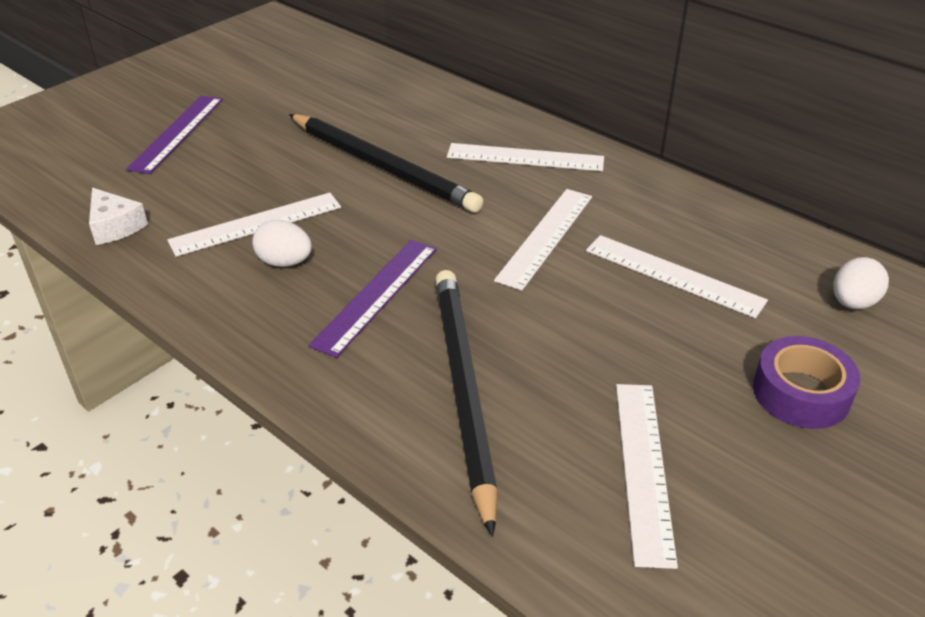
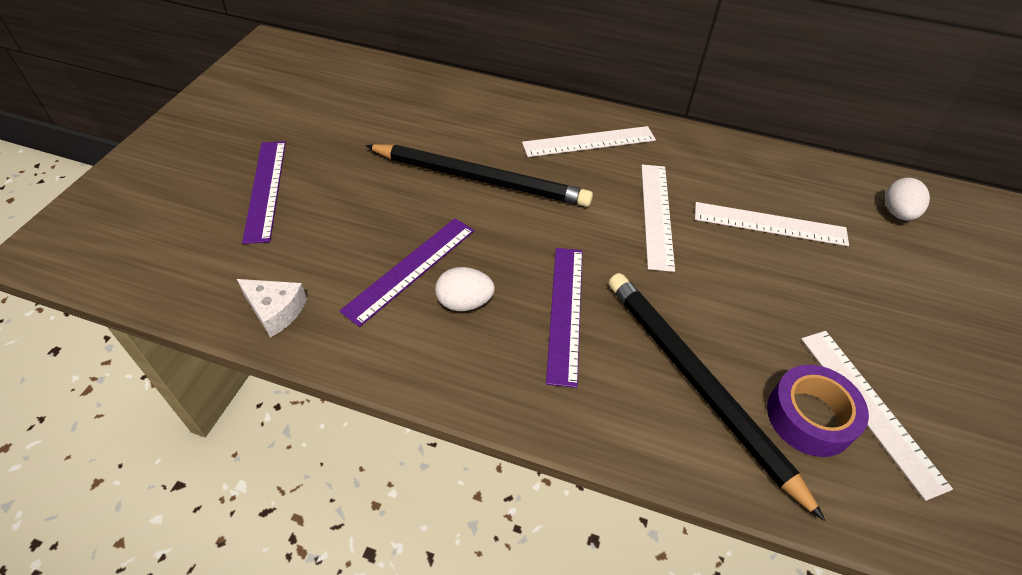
camera: 25 degrees left, 10 degrees up
white ruler [167,193,341,257] -> purple ruler [340,218,474,327]
purple tape [753,336,860,429] -> purple tape moved to [767,365,869,457]

